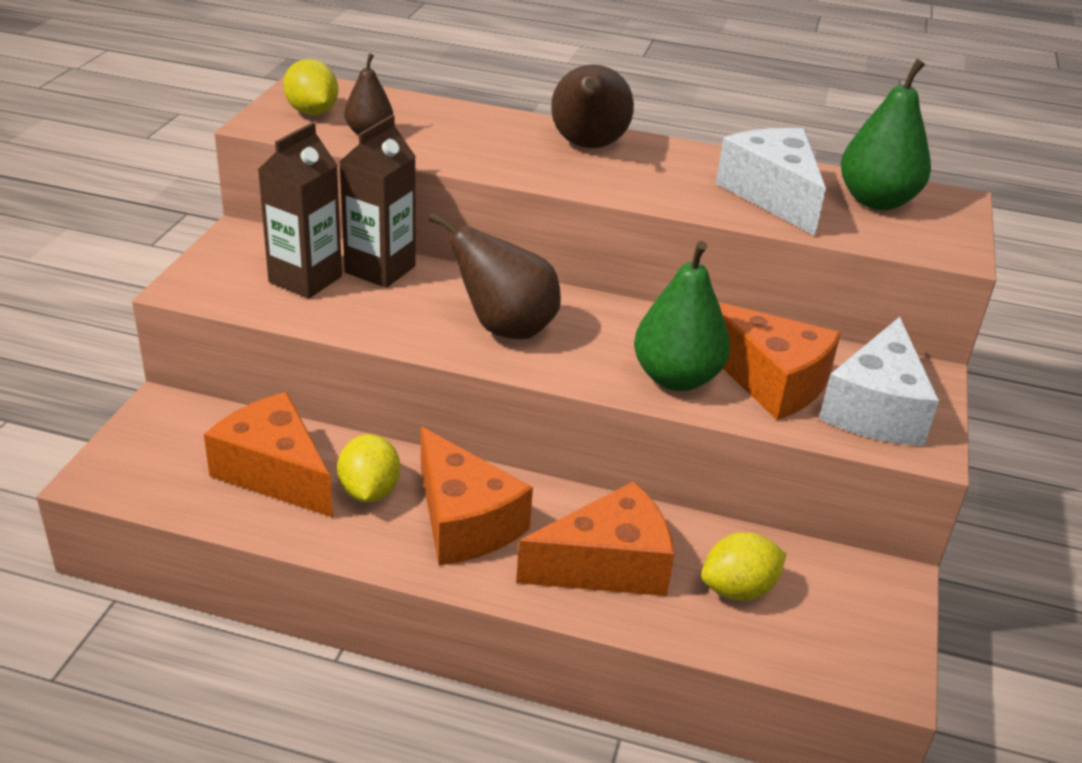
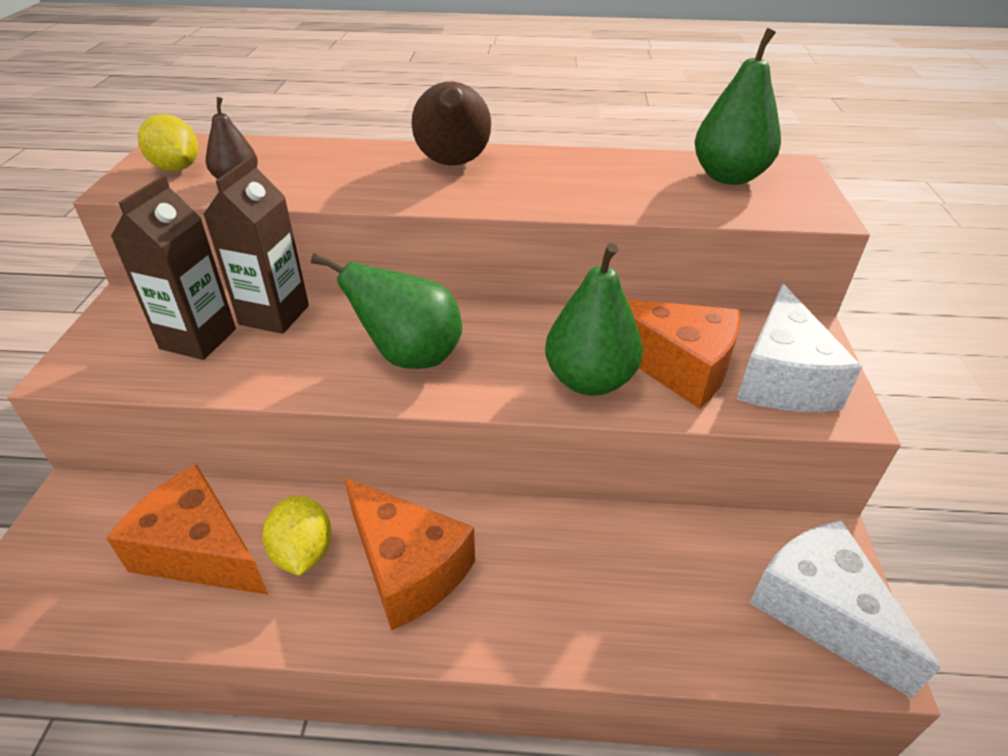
camera: 10 degrees left, 5 degrees up
brown pear [429,212,561,339] -> green pear [311,253,462,369]
orange cheese [516,481,674,596] -> none
yellow lemon [701,532,786,601] -> none
white cheese [716,128,826,236] -> white cheese moved to [749,520,941,698]

